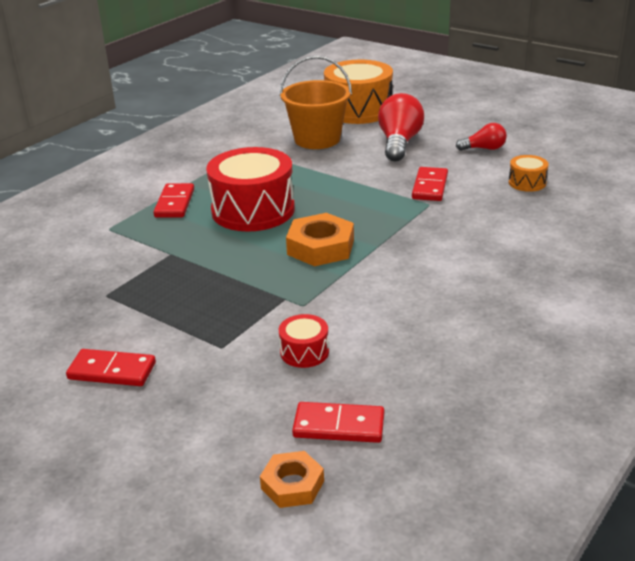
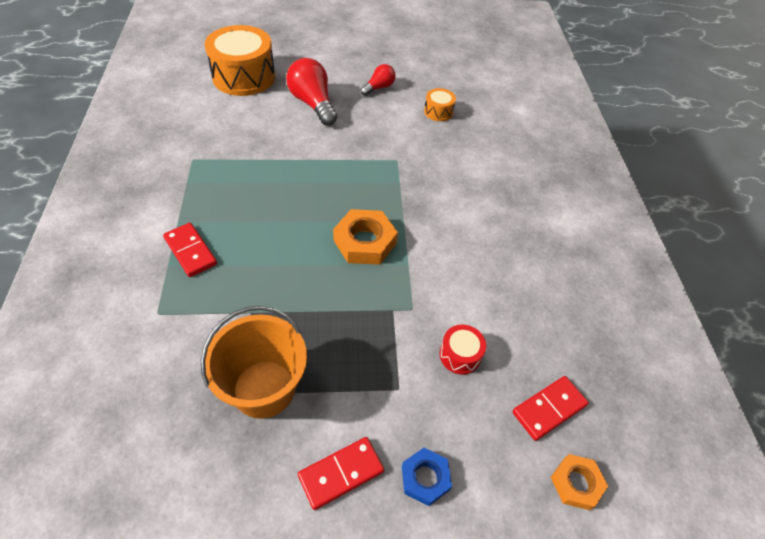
camera: 45 degrees left, 20 degrees up
red drum [206,147,295,231] -> none
orange bucket [279,56,352,149] -> orange bucket moved to [201,306,307,419]
red domino [412,167,448,201] -> none
none -> blue nut [402,448,452,506]

